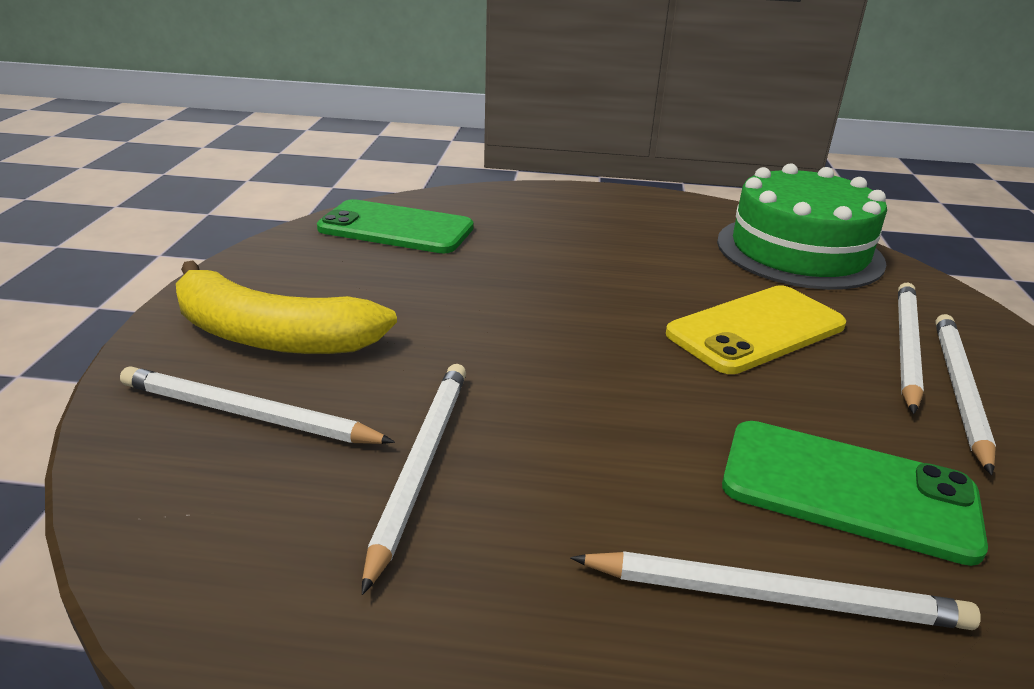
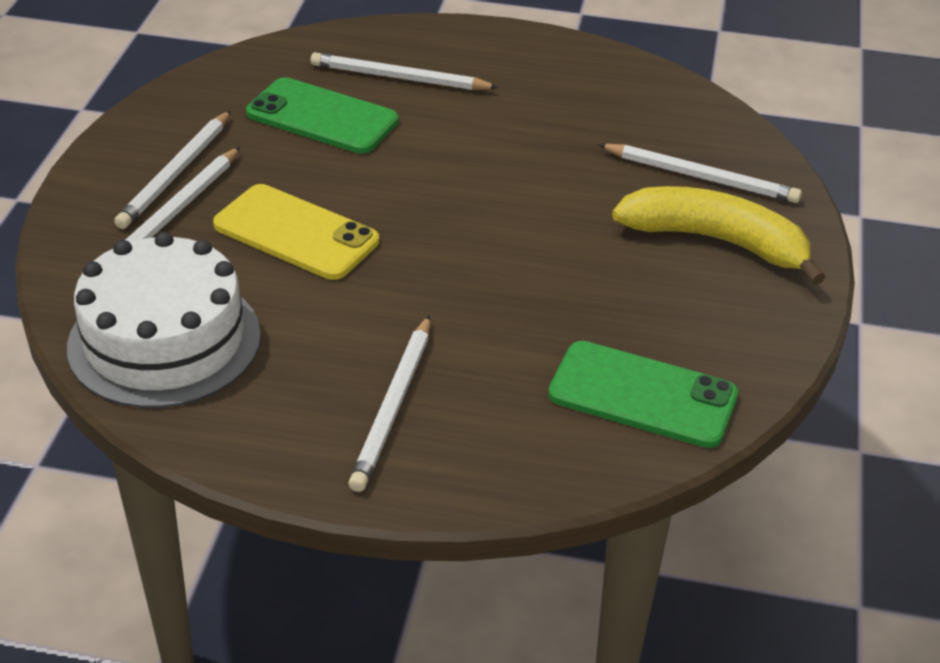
camera: 175 degrees left, 10 degrees up
white pencil [362,364,466,595] -> white pencil moved to [348,315,430,492]
yellow phone [666,285,846,374] -> yellow phone turned 60 degrees clockwise [213,184,379,280]
green cake [717,163,887,290] -> white cake [67,232,261,408]

